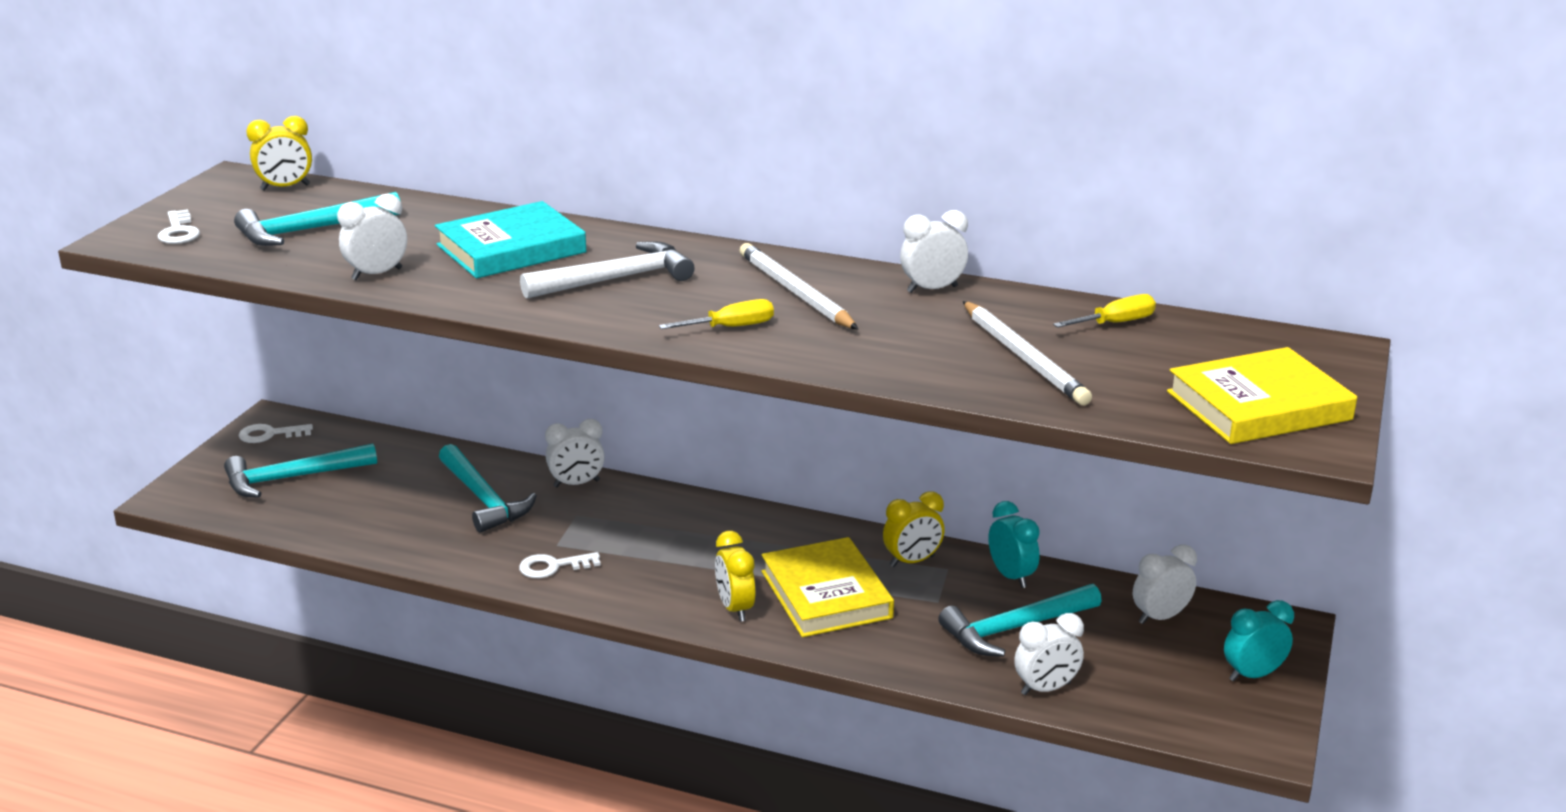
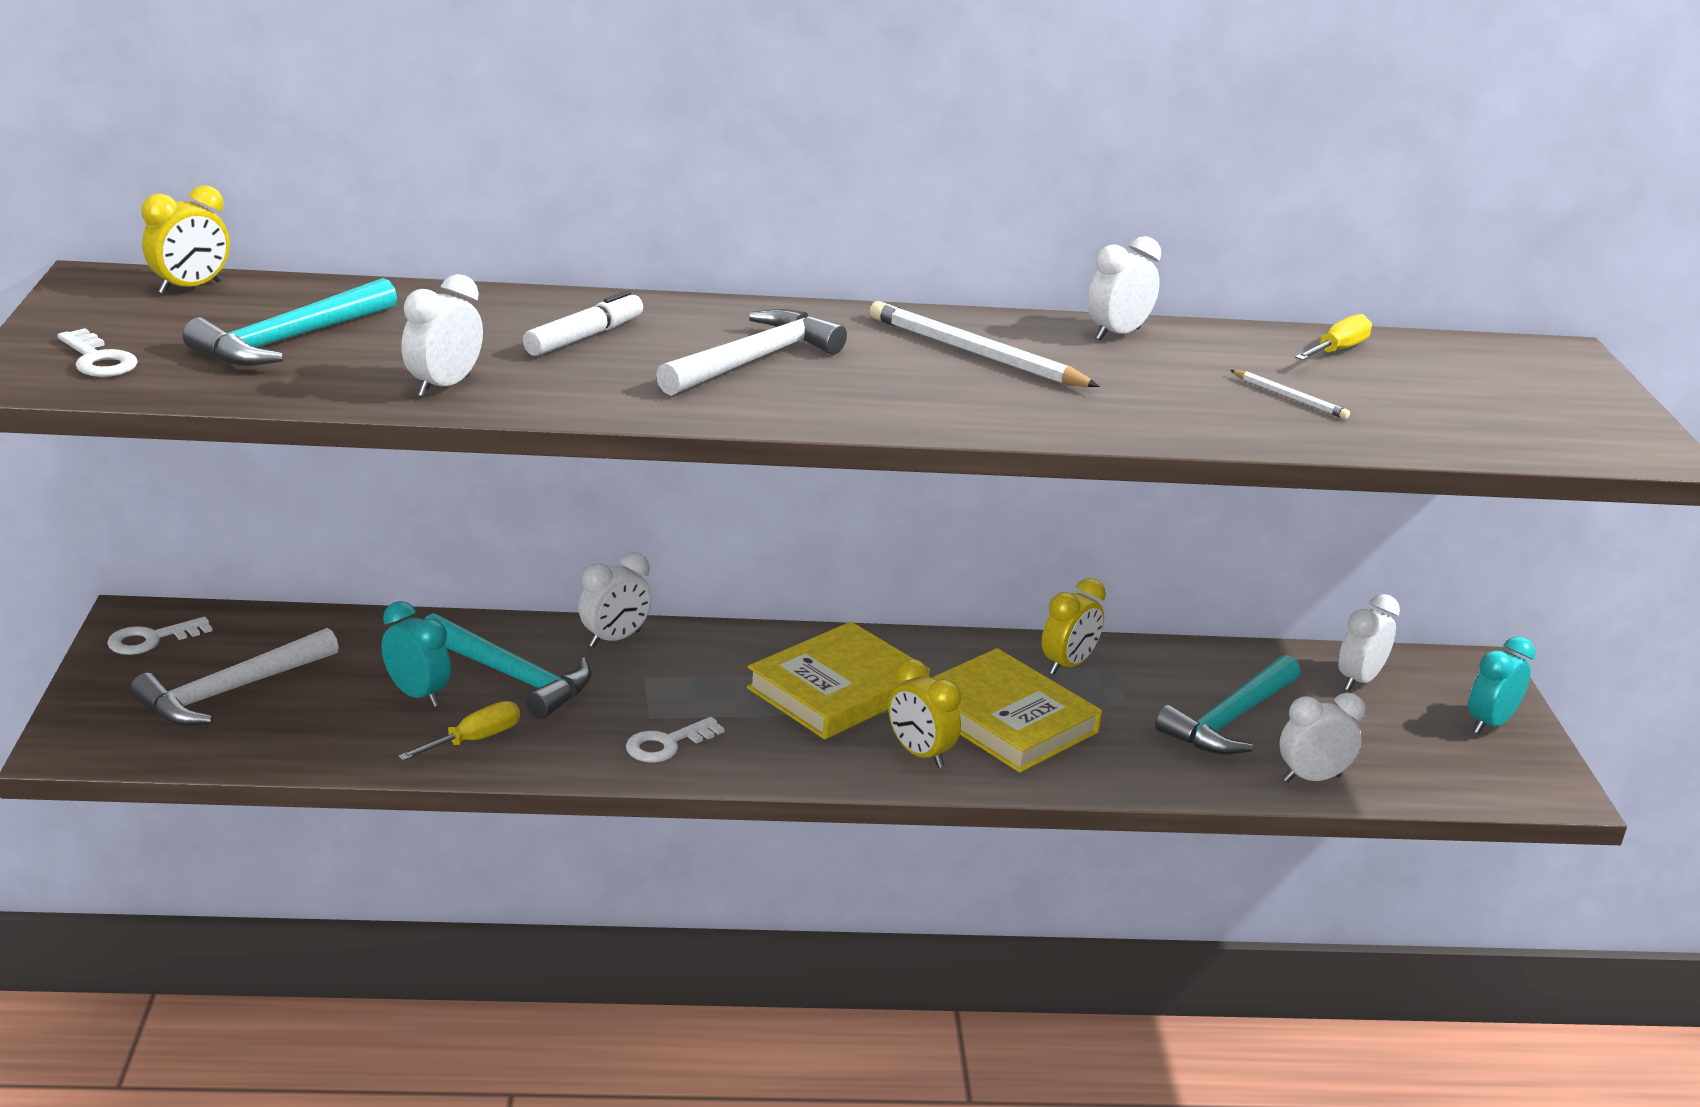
camera: 25 degrees left, 0 degrees up
turquoise hammer [224,443,377,498] -> white hammer [130,628,339,726]
turquoise book [435,201,586,279] -> white marker [523,290,643,356]
yellow screwdriver [659,299,774,329] -> yellow screwdriver moved to [398,701,520,761]
white pencil [963,301,1092,405] -> white pencil [1230,370,1350,419], size x0.50
turquoise clock [988,501,1040,588] -> turquoise clock moved to [381,601,451,707]
white clock [1014,613,1084,695] -> white clock turned 150 degrees counterclockwise [1280,693,1366,782]
yellow book [1167,347,1357,444] -> yellow book moved to [747,622,930,739]

